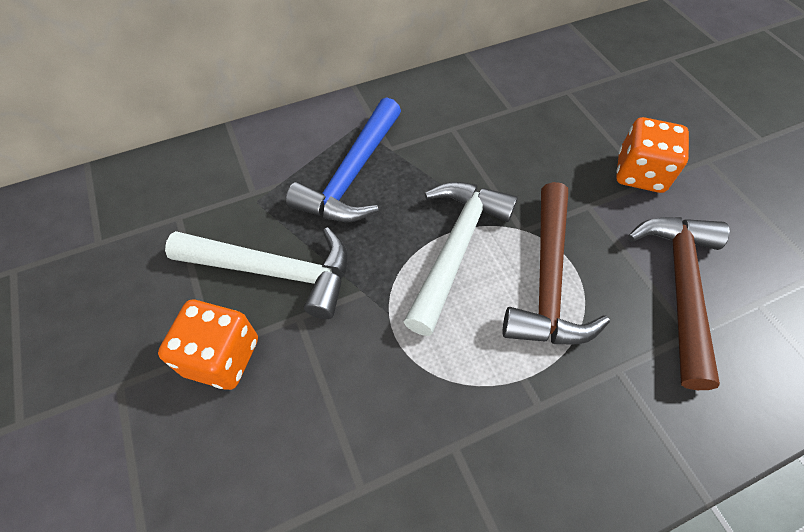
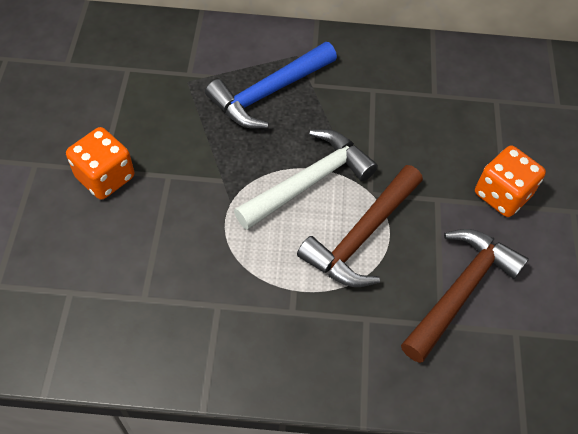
camera: 25 degrees right, 0 degrees up
white hammer [165,227,348,319] -> none

